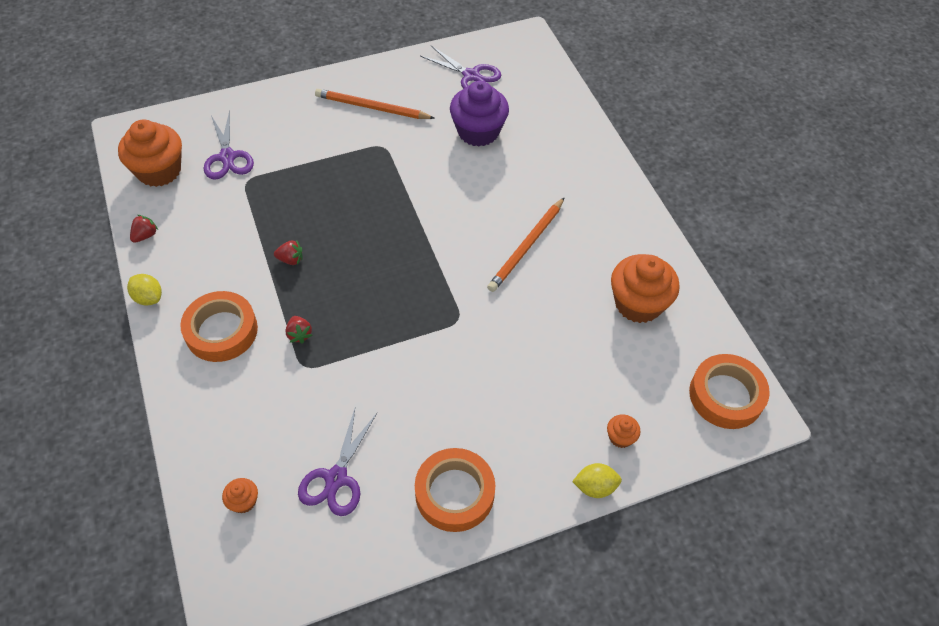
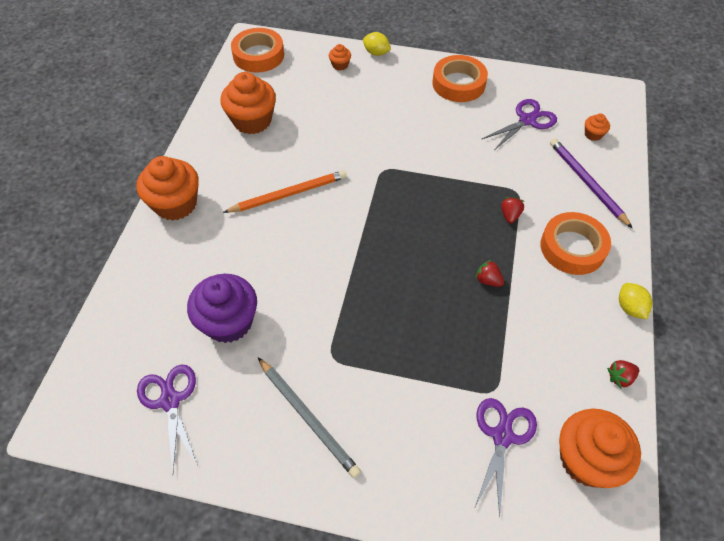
camera: 145 degrees left, 0 degrees up
orange pencil [315,89,435,119] -> grey pencil [258,357,361,478]
none -> orange cupcake [136,156,199,221]
none -> purple pencil [550,139,632,228]

